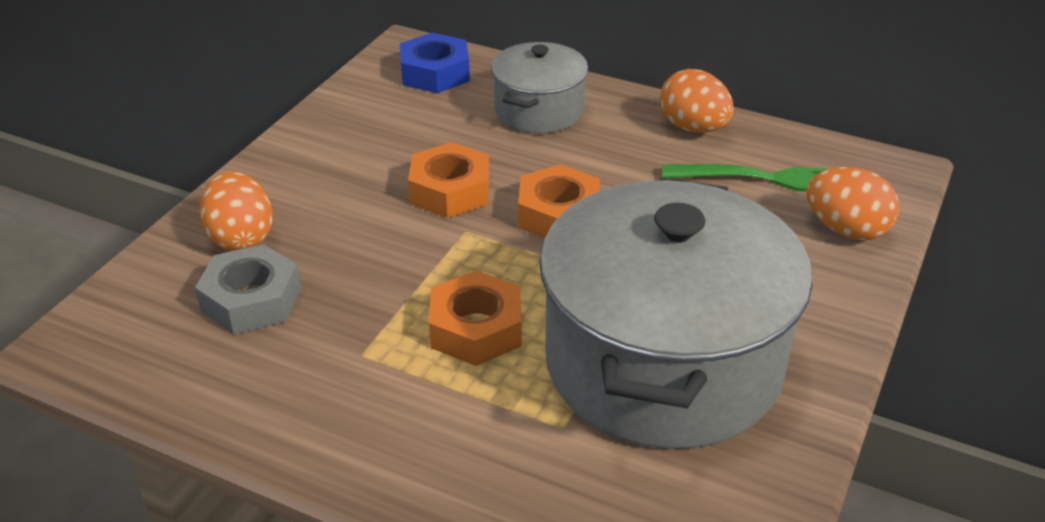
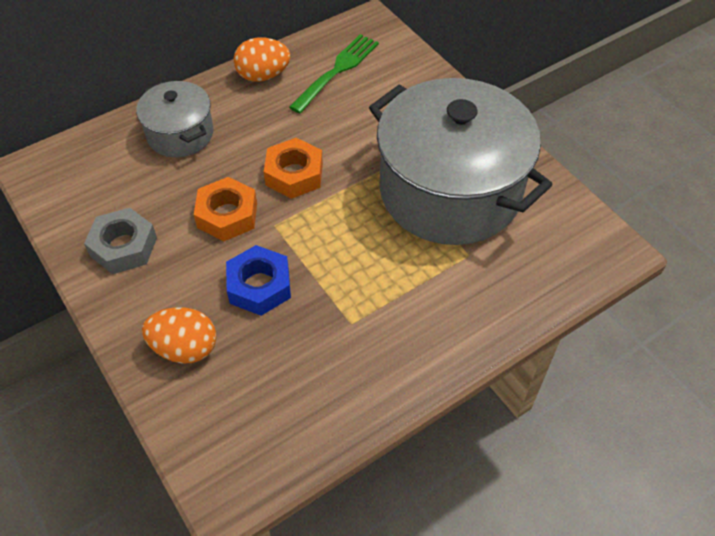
camera: 60 degrees left, 15 degrees up
grey nut [195,244,301,334] -> grey nut moved to [84,208,157,274]
blue nut [400,33,470,93] -> blue nut moved to [226,245,291,316]
orange nut [429,271,521,366] -> none
orange egg [806,167,899,240] -> none

